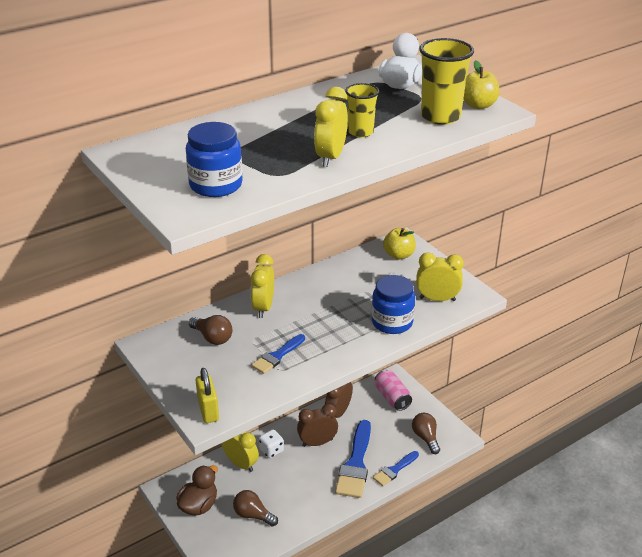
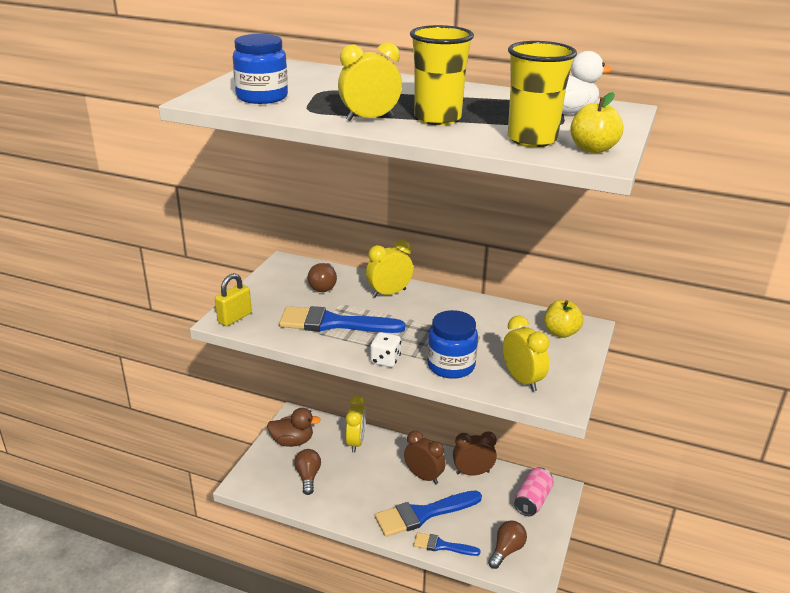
camera: 55 degrees right, 5 degrees down
blue brush [251,334,305,374] -> blue brush [279,306,405,333], size x1.77
white dice [259,429,284,458] -> white dice moved to [370,332,401,367]
yellow cup [345,83,379,138] -> yellow cup [410,25,474,125], size x1.62

